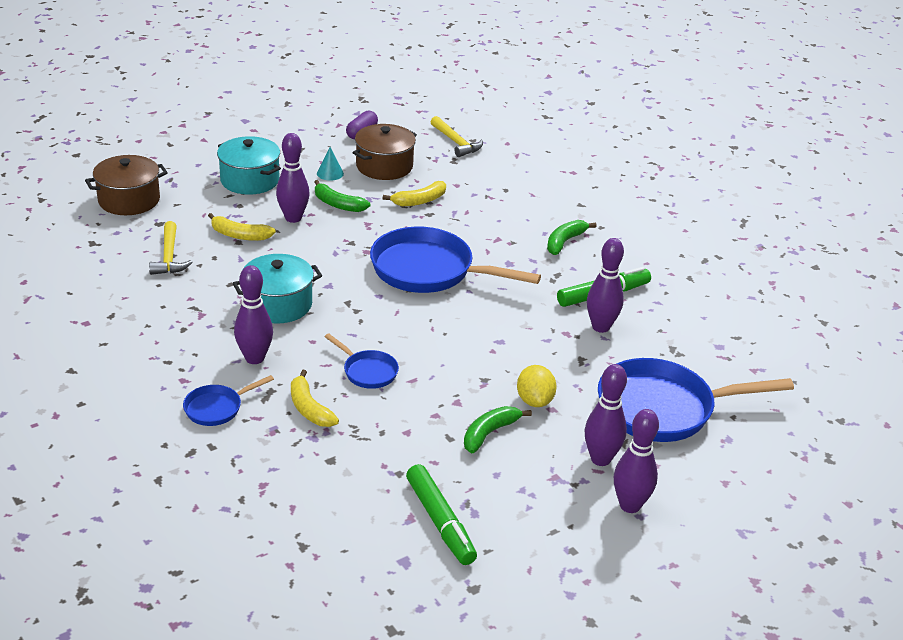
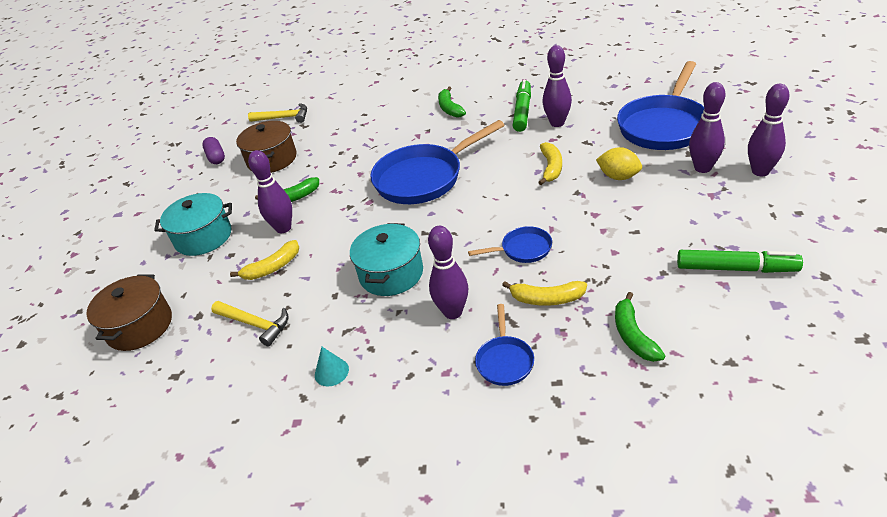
camera: 45 degrees left, 5 degrees up
turquoise cone [317,147,344,181] -> turquoise cone moved to [315,347,349,386]
yellow banana [383,181,446,206] -> yellow banana moved to [538,142,562,185]
green banana [464,406,532,453] -> green banana moved to [615,292,665,362]

